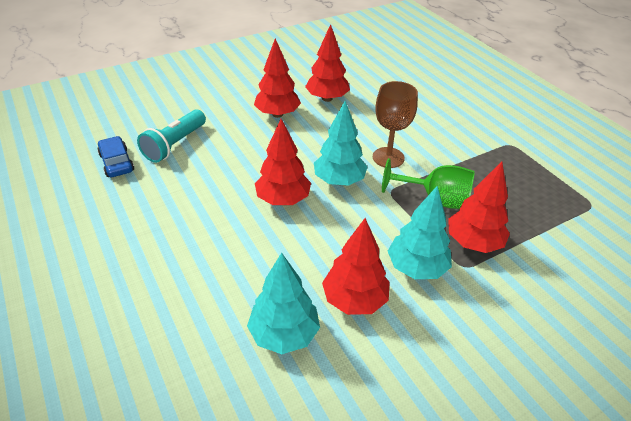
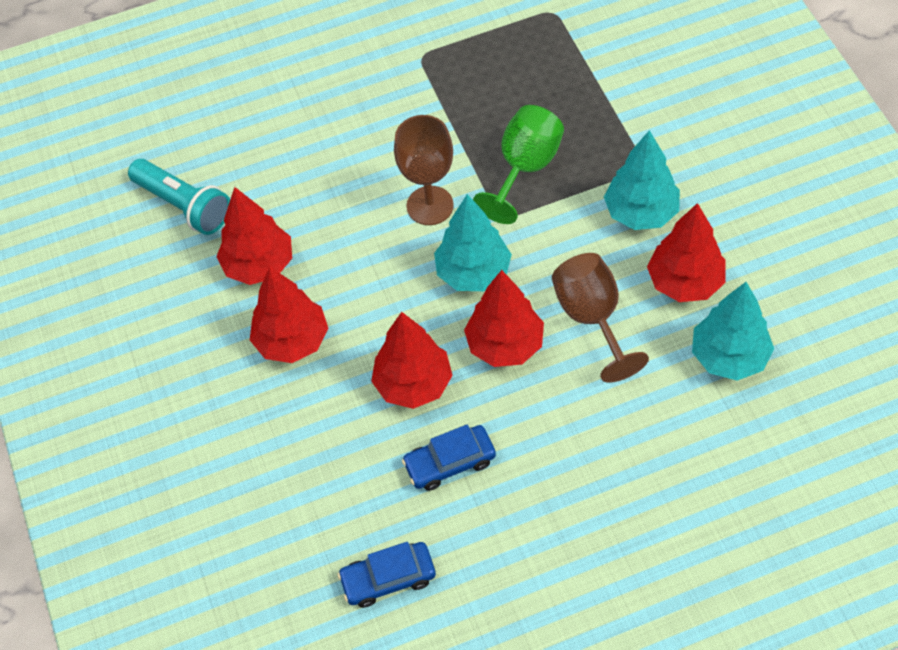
camera: 75 degrees left, 15 degrees up
turquoise flashlight [137,110,206,163] -> turquoise flashlight moved to [128,159,230,235]
red tree [448,161,510,253] -> red tree moved to [371,312,453,409]
none -> blue car [402,425,496,491]
none -> brown goblet [552,253,649,383]

